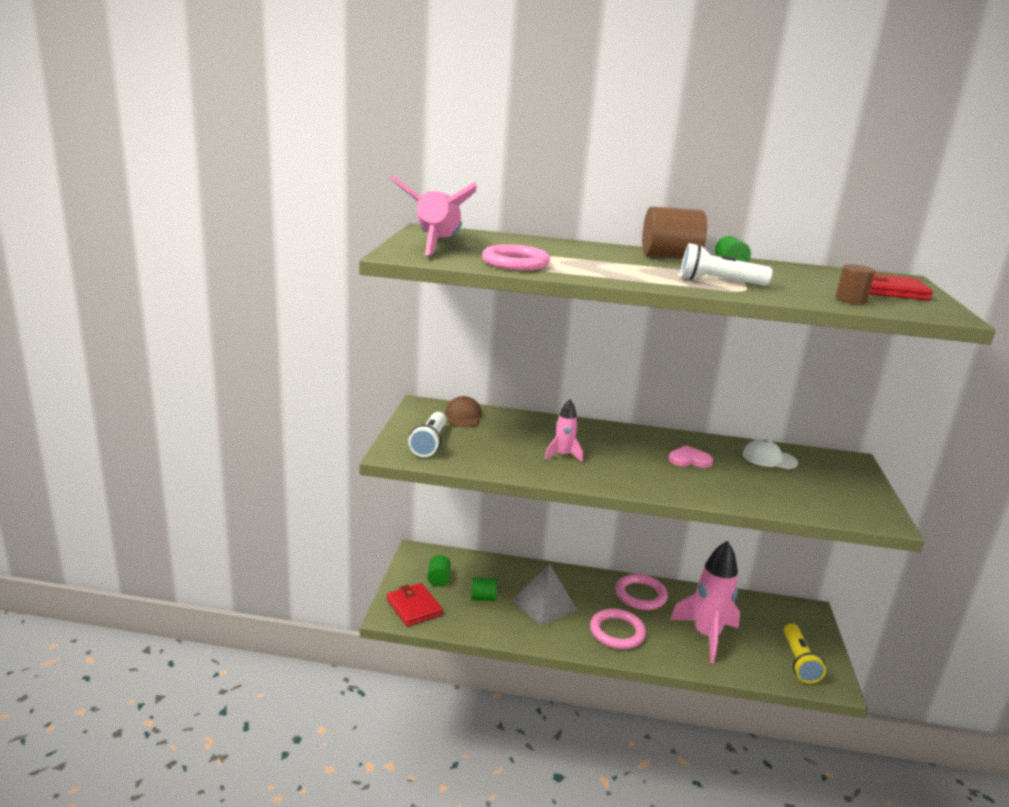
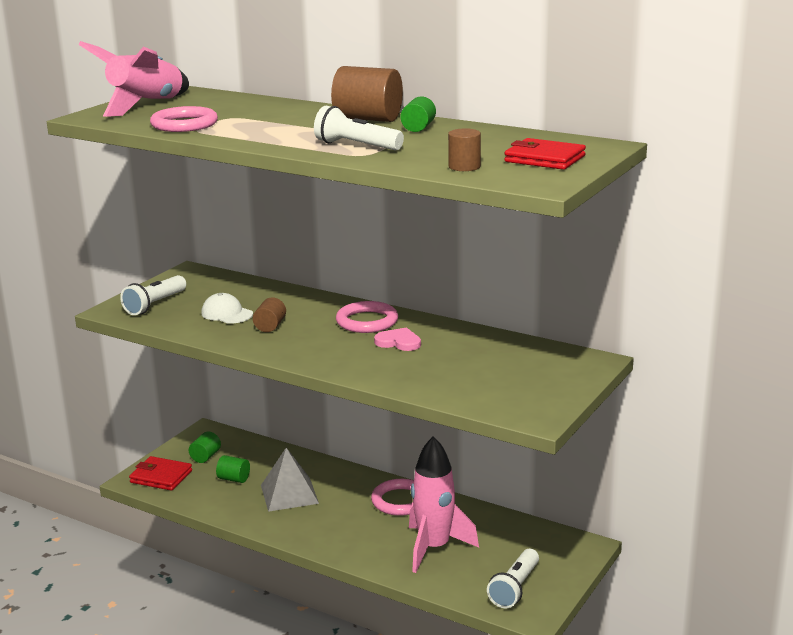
camera: 25 degrees right, 0 degrees up
red wallet [387,583,443,626] -> red wallet turned 60 degrees counterclockwise [129,456,192,491]
brown cap [445,396,482,427] -> none
pink rocket [545,399,583,463] -> brown cylinder [253,297,286,332]
pink ring [590,609,646,649] -> pink ring moved to [336,301,398,333]
white cap [743,439,798,469] -> white cap moved to [201,293,253,324]
yellow flashlight [784,623,826,683] -> white flashlight [487,549,539,608]

